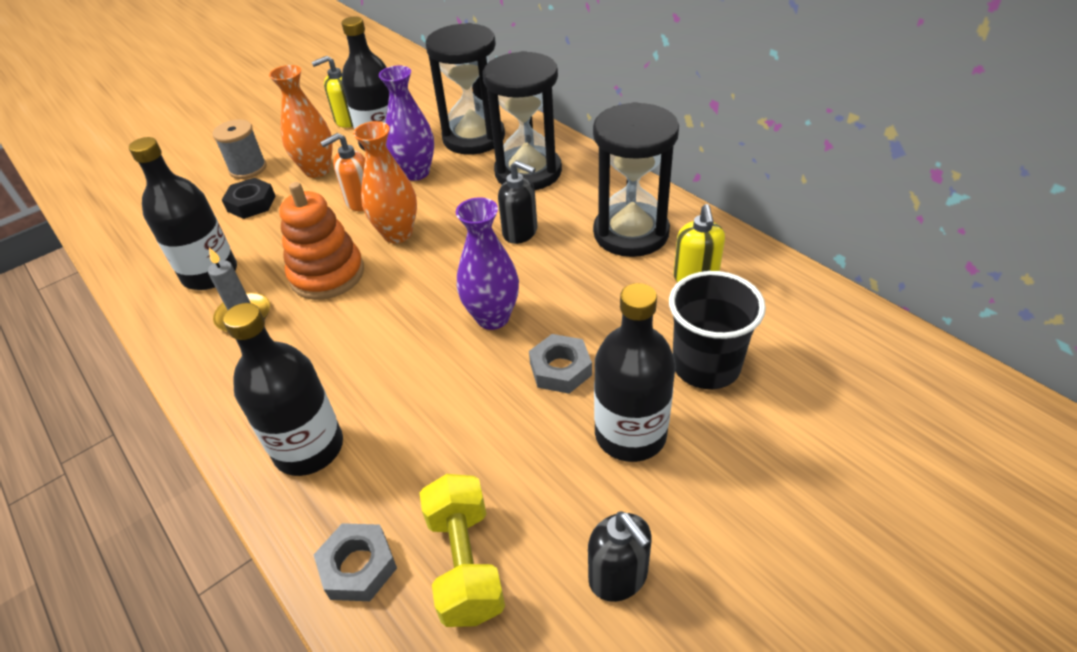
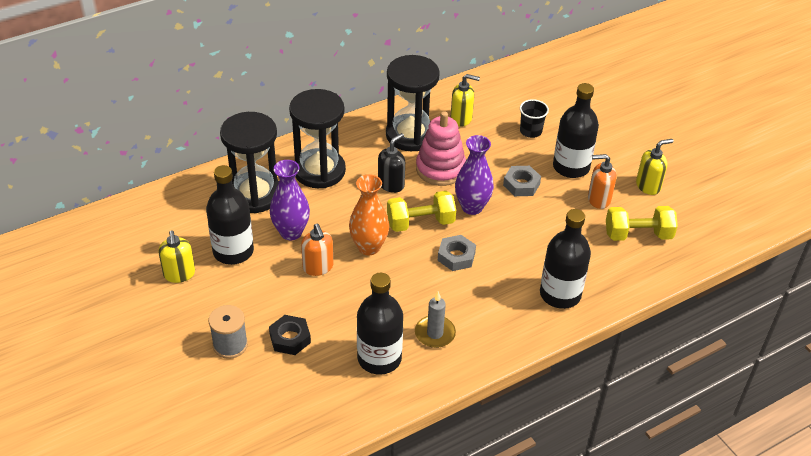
camera: 85 degrees left, 0 degrees up
orange vase [269,65,333,178] -> none
orange stacking toy [279,182,364,300] -> none
grey nut [314,523,397,601] -> grey nut moved to [438,235,476,271]
black soap dispenser [588,511,652,602] -> yellow soap dispenser [636,139,674,195]
black cup [669,271,766,389] -> black cup [520,99,549,138], size x0.61
none -> yellow dumbbell [387,191,456,232]
none -> pink stacking toy [416,111,466,186]
none -> orange soap dispenser [588,154,617,209]

